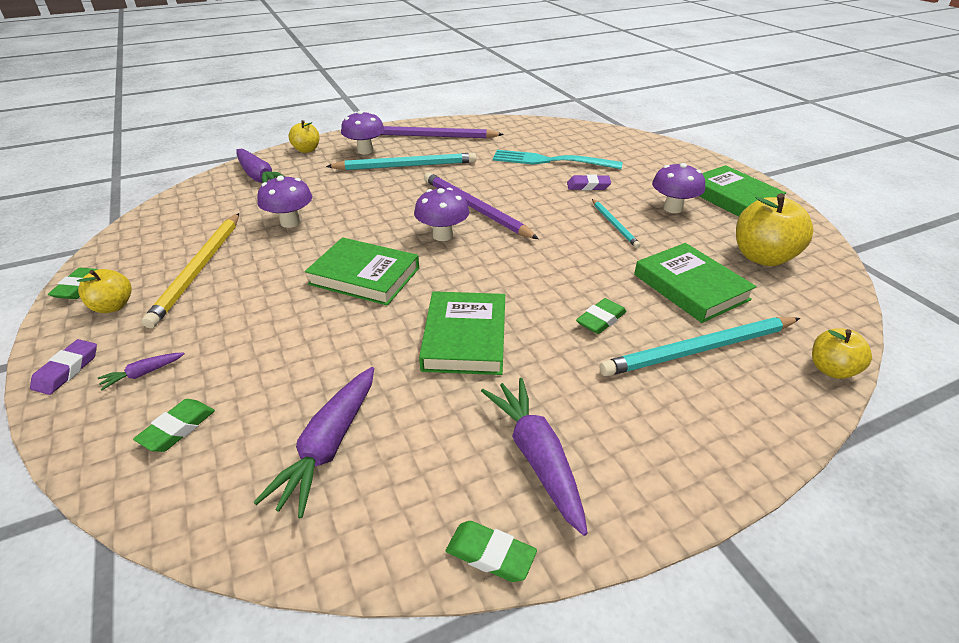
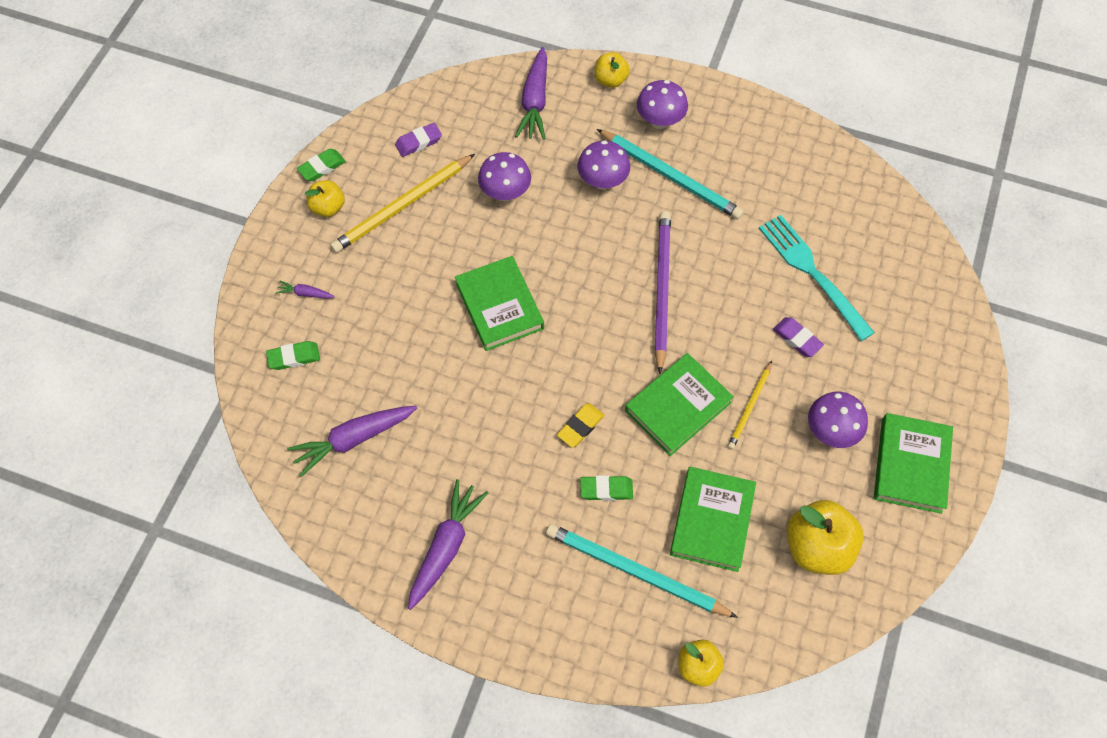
camera: 45 degrees right, 25 degrees up
purple eraser [30,339,97,395] -> purple eraser moved to [395,123,442,157]
purple pencil [381,126,504,138] -> none
purple mushroom [414,188,469,241] -> purple mushroom moved to [578,140,630,190]
green book [419,291,505,375] -> green book moved to [625,353,734,456]
green eraser [446,521,537,582] -> none
turquoise pencil [592,199,641,248] -> yellow pencil [728,361,772,450]
none -> yellow eraser [557,403,604,447]

